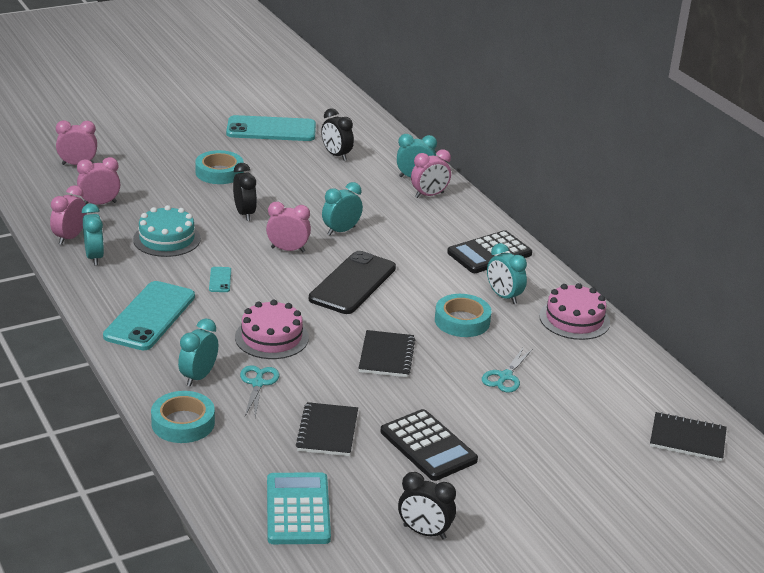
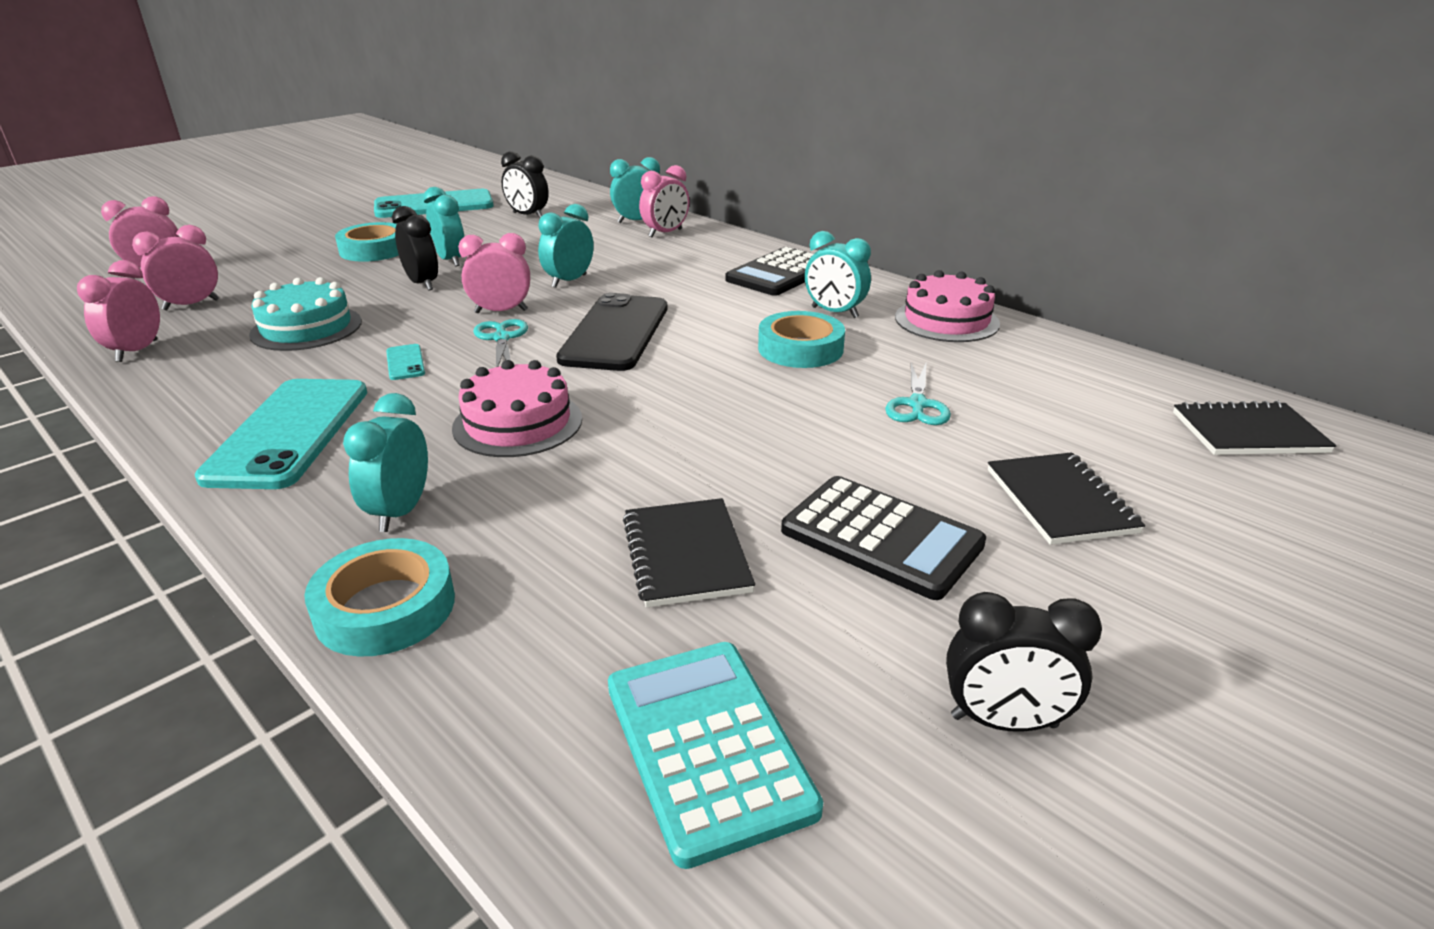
camera: 15 degrees left, 0 degrees up
turquoise clock [82,203,104,266] -> turquoise clock moved to [423,187,465,267]
turquoise scissors [240,365,279,418] -> turquoise scissors moved to [473,319,528,367]
black notebook [358,330,415,377] -> black notebook moved to [988,452,1145,545]

